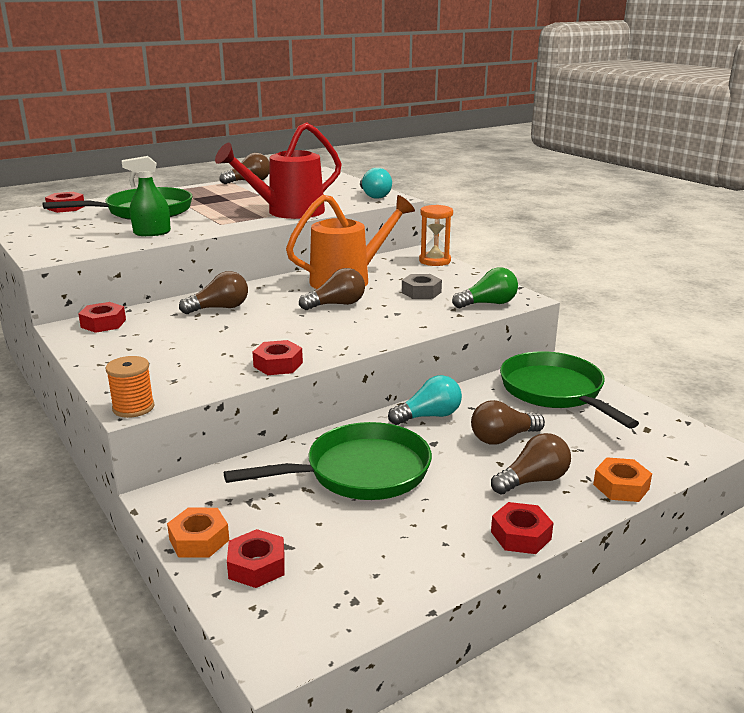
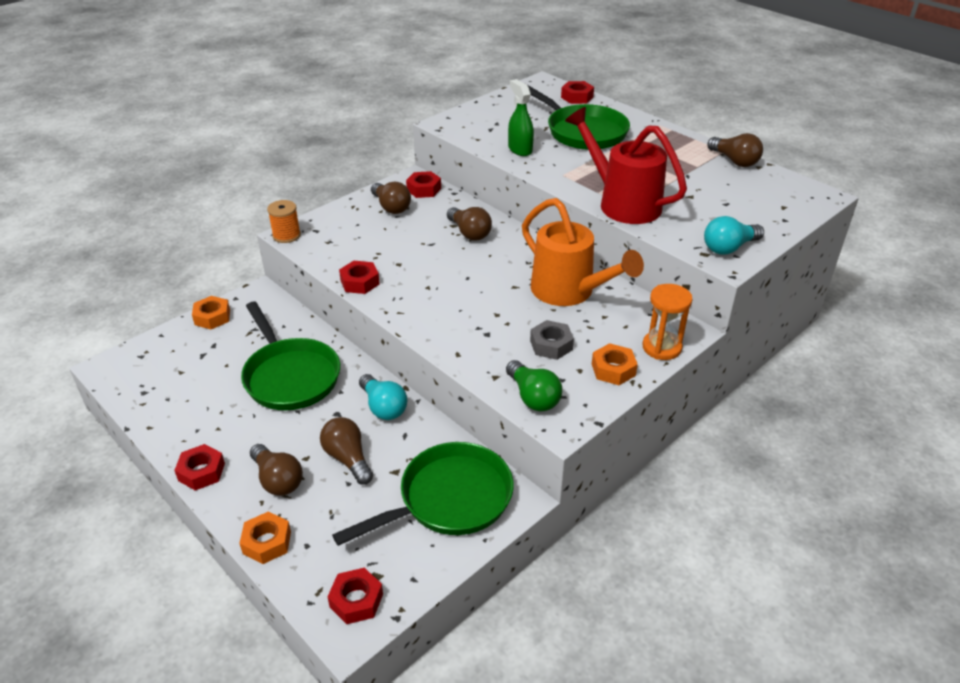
camera: 80 degrees right, 15 degrees up
red nut [227,529,285,588] -> red nut moved to [328,568,383,624]
brown light bulb [299,268,365,310] -> brown light bulb moved to [371,182,411,214]
none -> orange nut [592,343,638,385]

